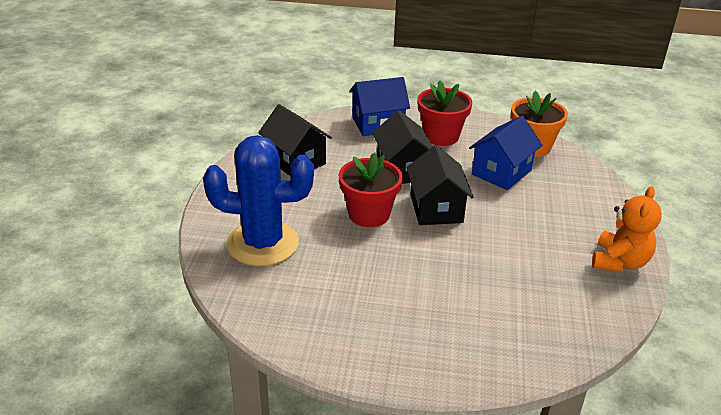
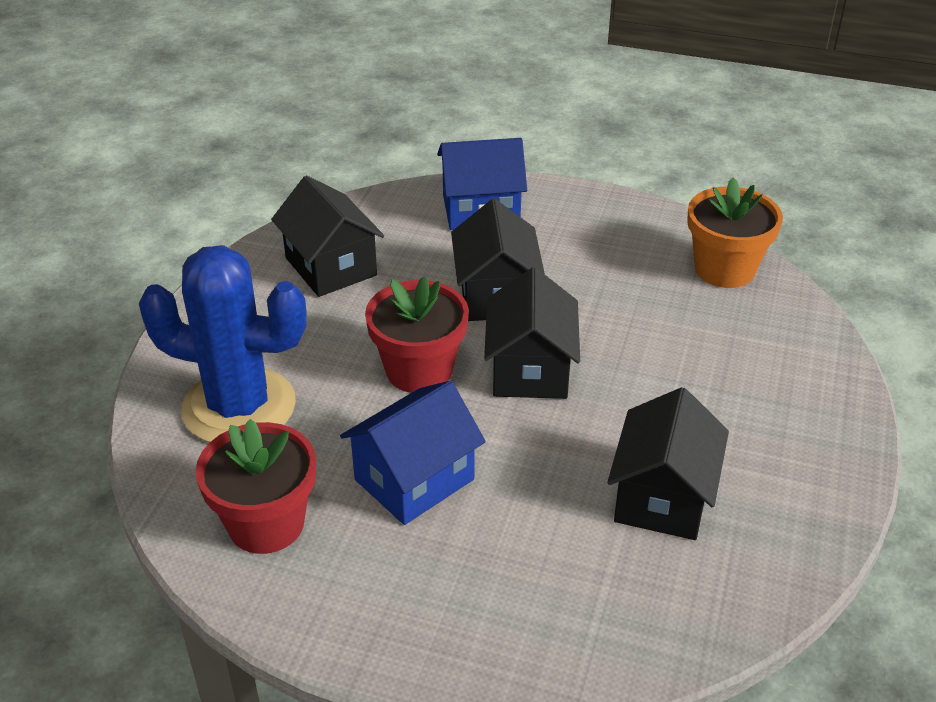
camera: 10 degrees right, 5 degrees up
red flower pot [418,81,472,146] -> red flower pot moved to [195,419,316,554]
blue house [469,116,542,190] -> blue house moved to [340,381,486,525]
orange teddy bear [592,186,662,272] -> none
none -> black house [607,387,729,540]

